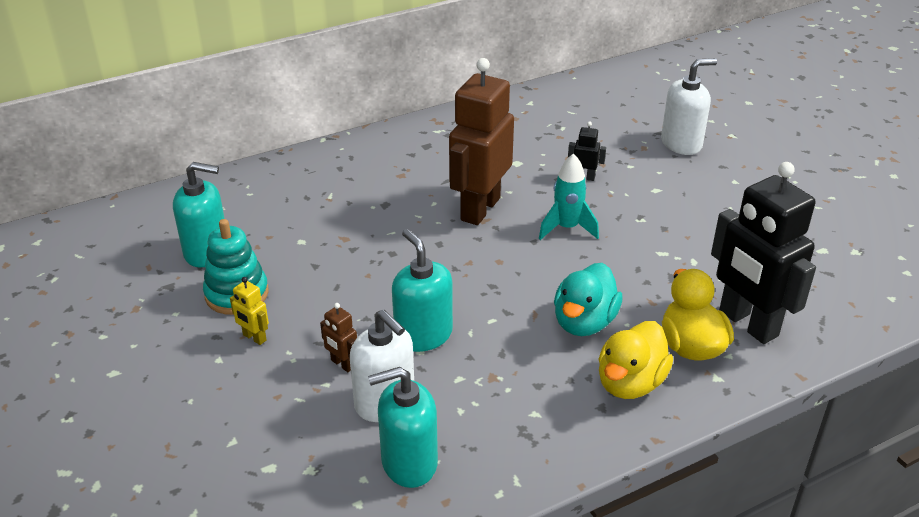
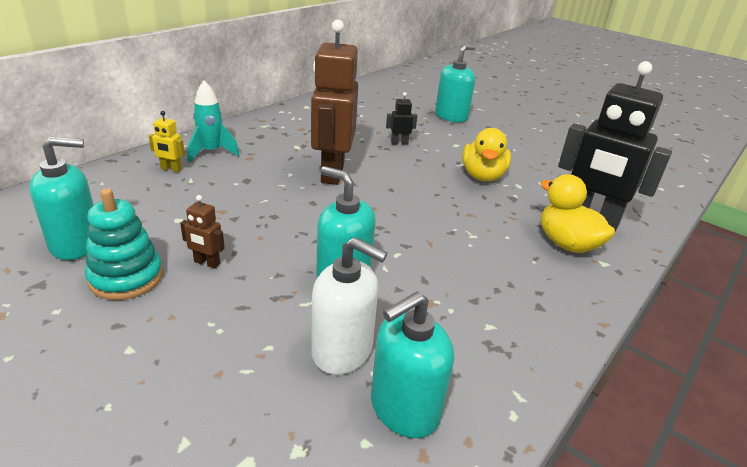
camera: 25 degrees left, 5 degrees down
yellow robot [230,277,269,345] -> yellow robot moved to [149,111,185,172]
brown robot [320,303,357,372] -> brown robot moved to [180,195,225,269]
turquoise rocket [539,153,599,240] -> turquoise rocket moved to [188,80,239,162]
turquoise duck [554,263,623,336] -> none
yellow duck [599,321,673,399] -> yellow duck moved to [462,128,511,181]
white soap dispenser [661,58,717,155] -> turquoise soap dispenser [435,45,476,122]

